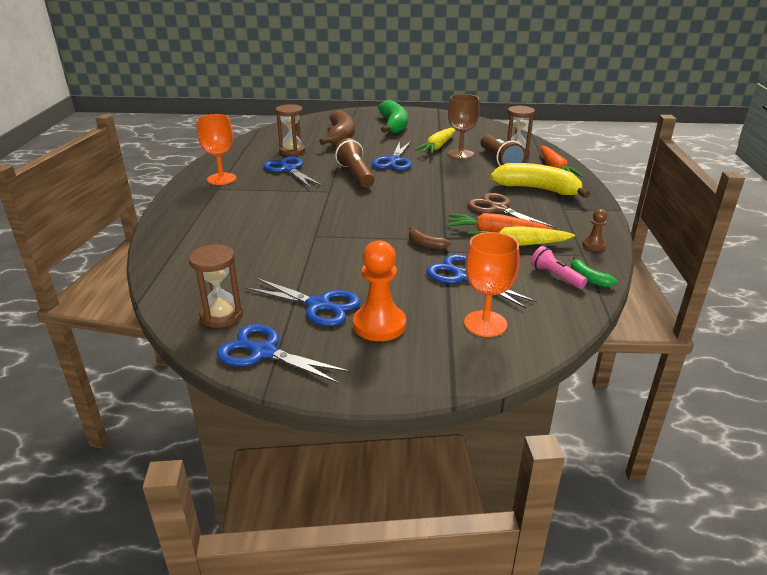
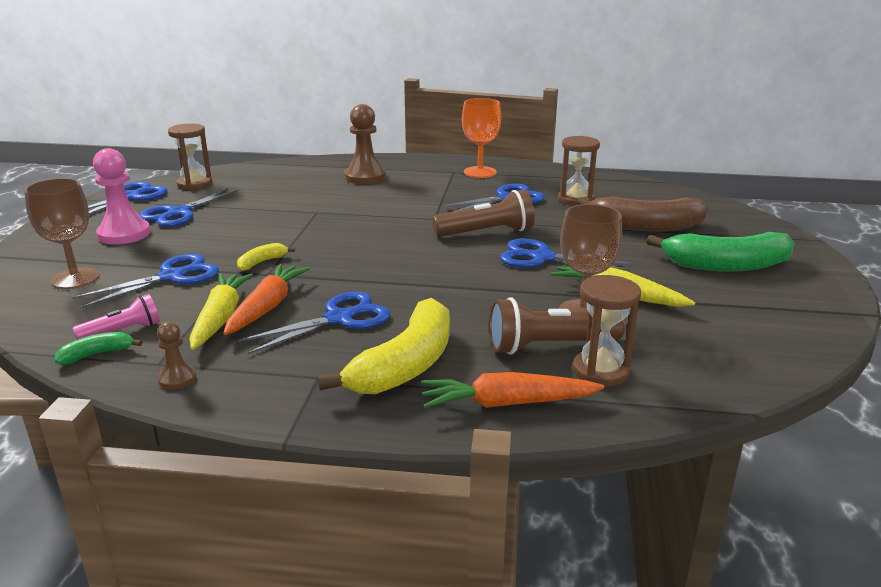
camera: 95 degrees right, 5 degrees down
orange pawn [353,240,406,341] -> pink pawn [93,148,150,245]
brown banana [409,227,451,250] -> yellow banana [237,243,295,271]
orange goblet [464,232,520,337] -> brown goblet [24,178,100,289]
brown scissors [467,193,557,228] -> blue scissors [238,292,391,354]
none -> brown pawn [344,104,386,184]

